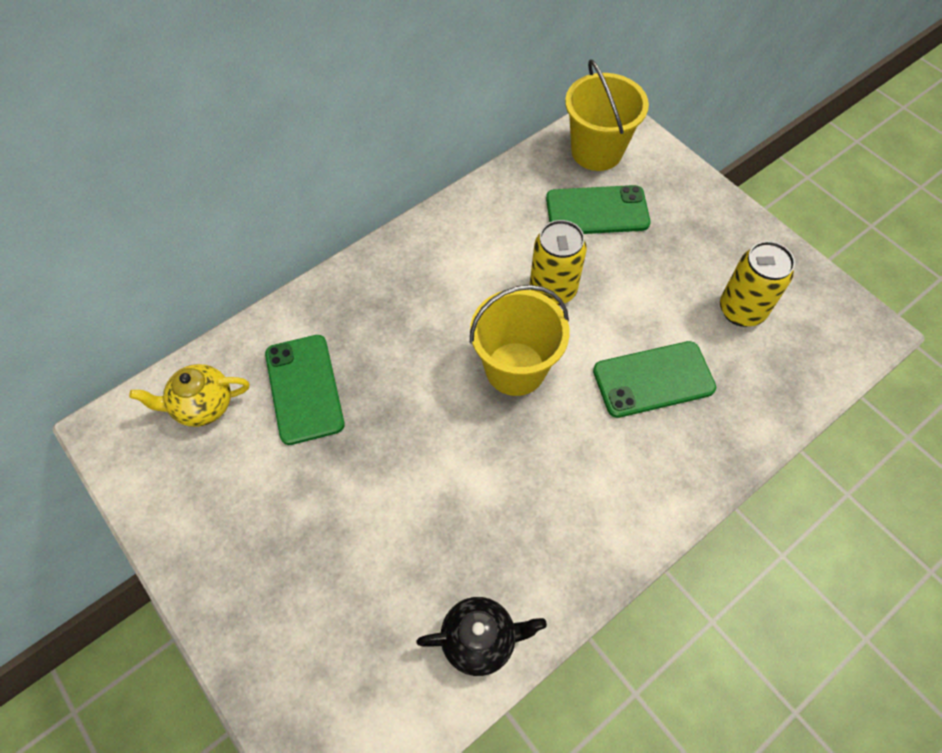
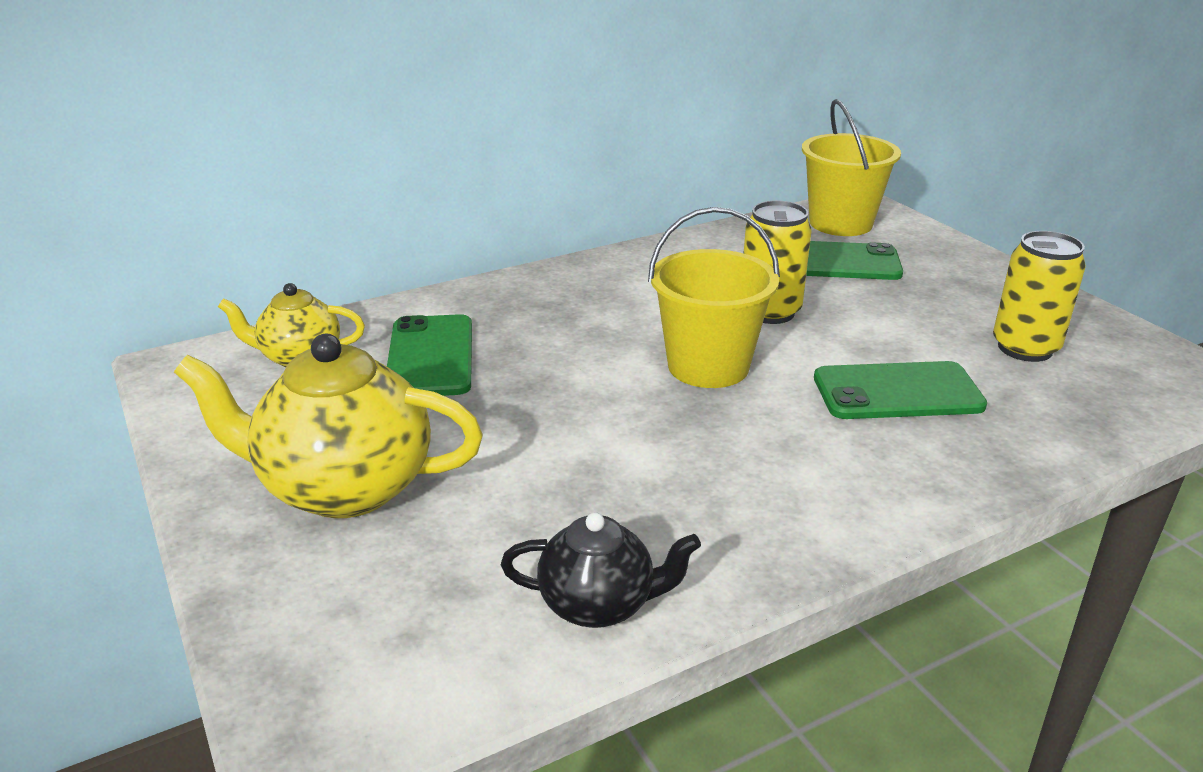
camera: 10 degrees right, 30 degrees down
none -> yellow teapot [174,334,483,518]

